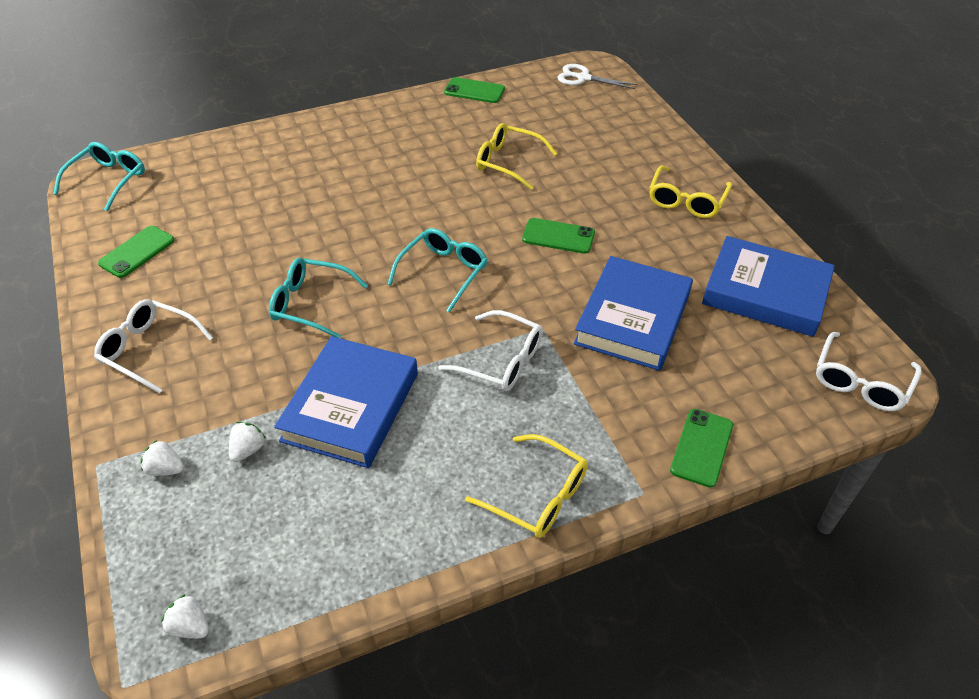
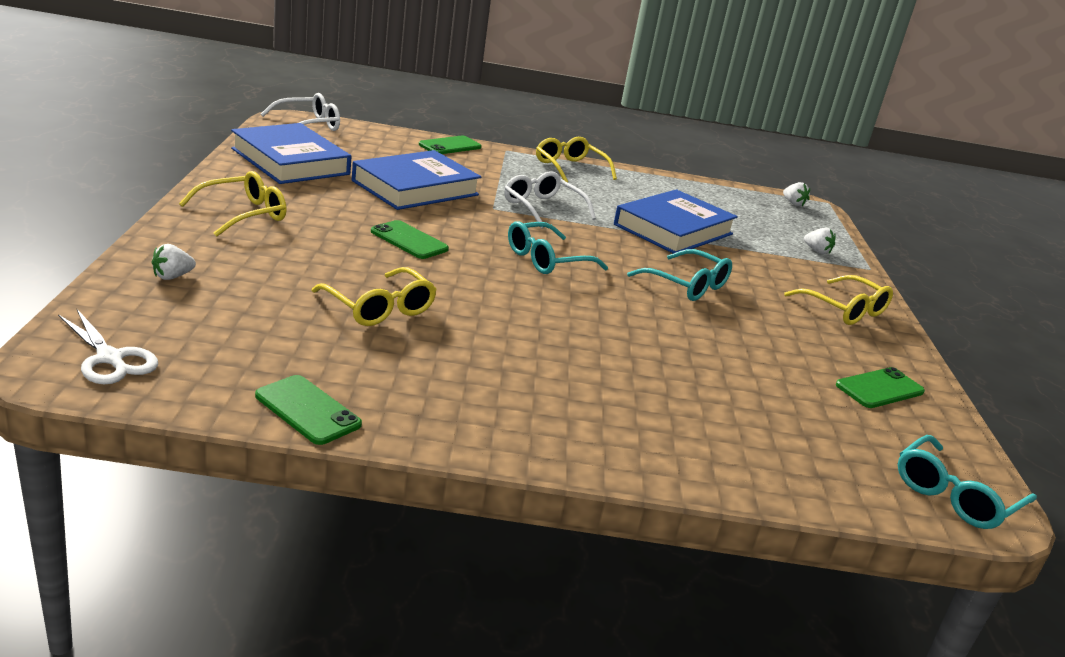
camera: 160 degrees left, 20 degrees down
white glasses [94,300,213,394] -> yellow glasses [784,275,893,325]
white strawberry [229,422,266,462] -> white strawberry moved to [152,244,196,280]

